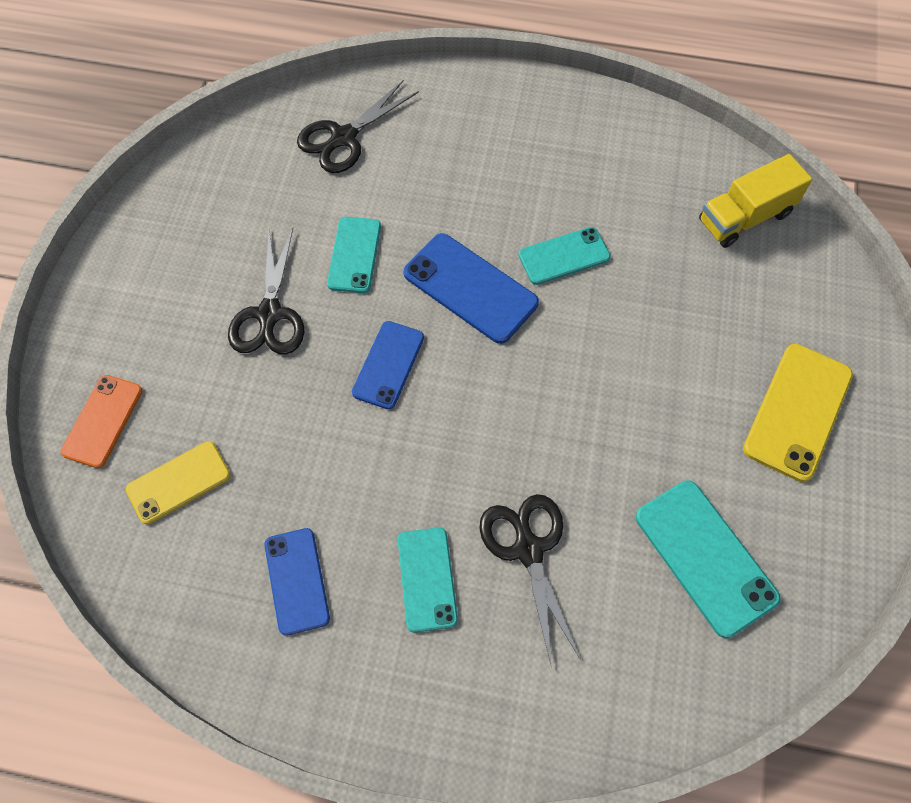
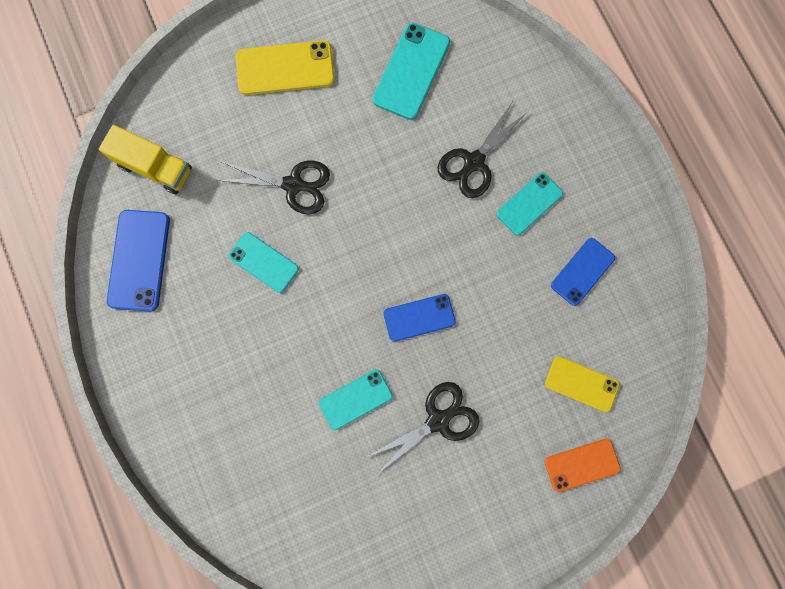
camera: 125 degrees left, 15 degrees up
black scissors [297,81,419,173] -> black scissors moved to [217,160,330,214]
blue phone [403,233,539,344] -> blue phone moved to [107,210,170,311]

